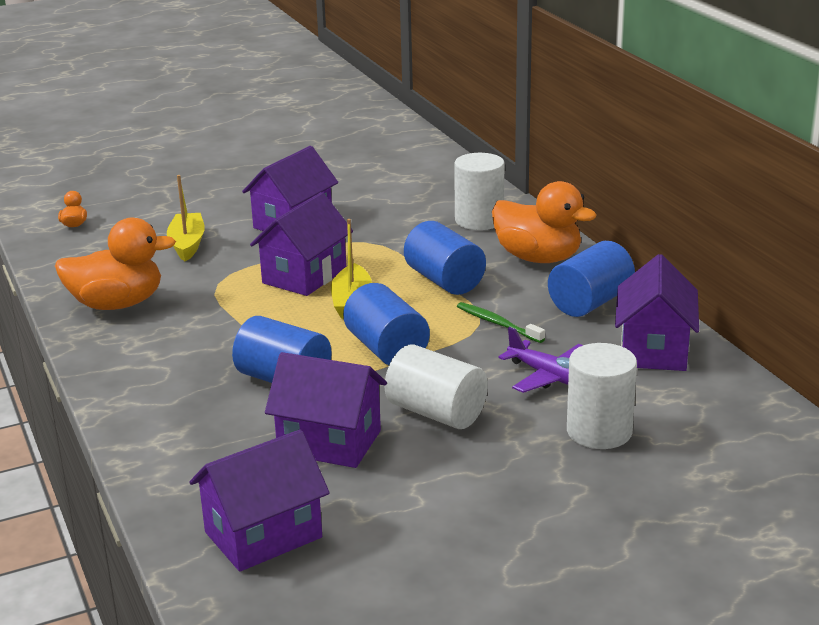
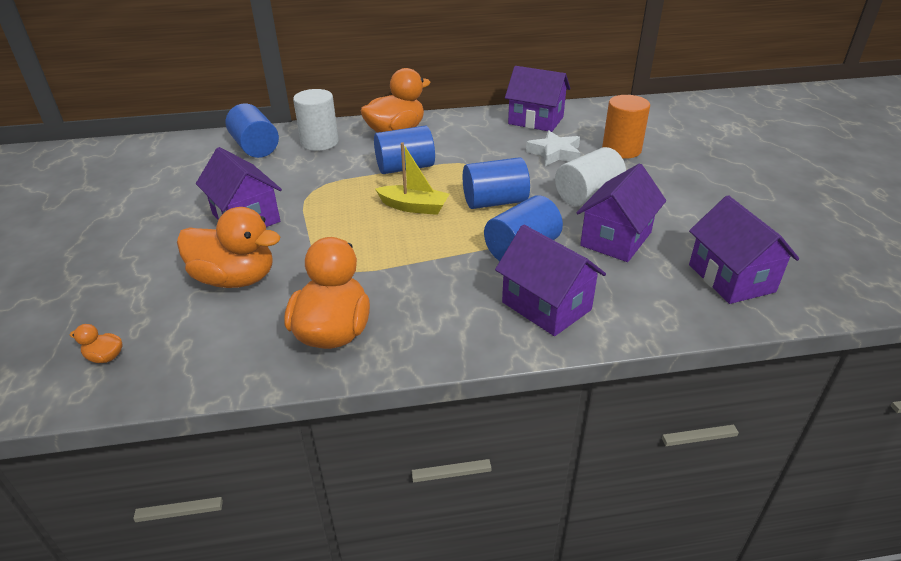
camera: 75 degrees left, 10 degrees up
yellow boat [167,175,205,262] -> orange duck [177,207,280,288]
purple house [250,192,353,296] -> purple house moved to [495,224,606,336]
green toothbrush [457,302,545,343] -> none
purple plane [498,327,583,393] -> white star [526,130,580,166]
blue cylinder [548,241,635,317] -> blue cylinder moved to [226,104,279,158]
white cylinder [567,343,637,449] -> orange cylinder [602,95,650,159]

